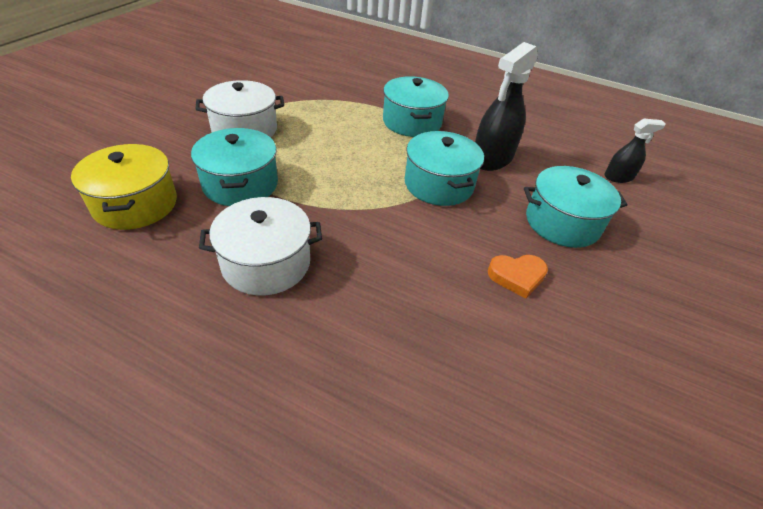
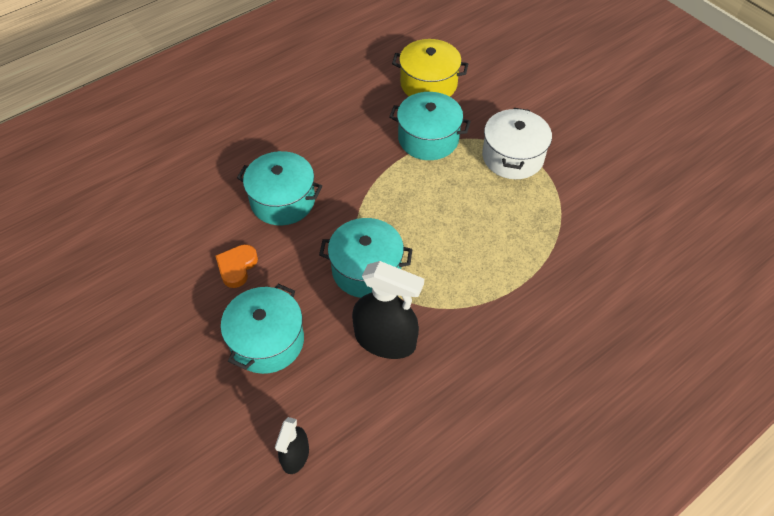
camera: 120 degrees right, 10 degrees up
white pot [199,197,322,296] -> none
turquoise pot [383,76,449,137] -> turquoise pot moved to [237,151,322,225]
black spray bottle [475,42,538,171] -> black spray bottle turned 135 degrees clockwise [352,261,424,359]

